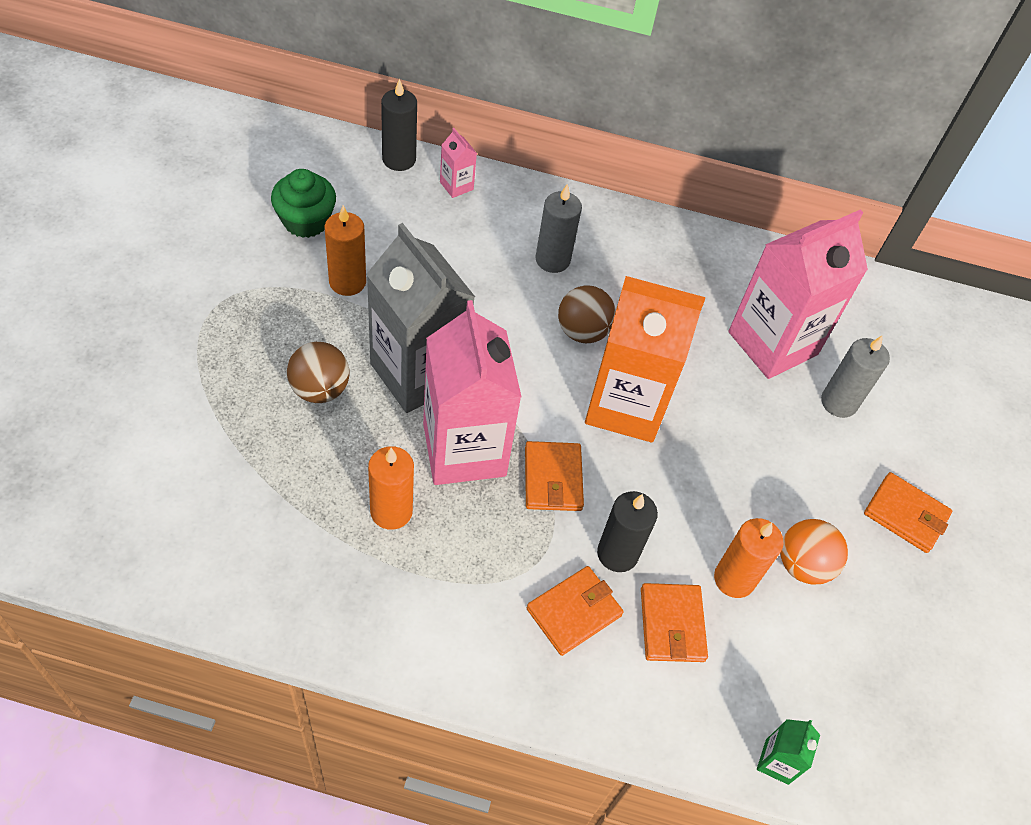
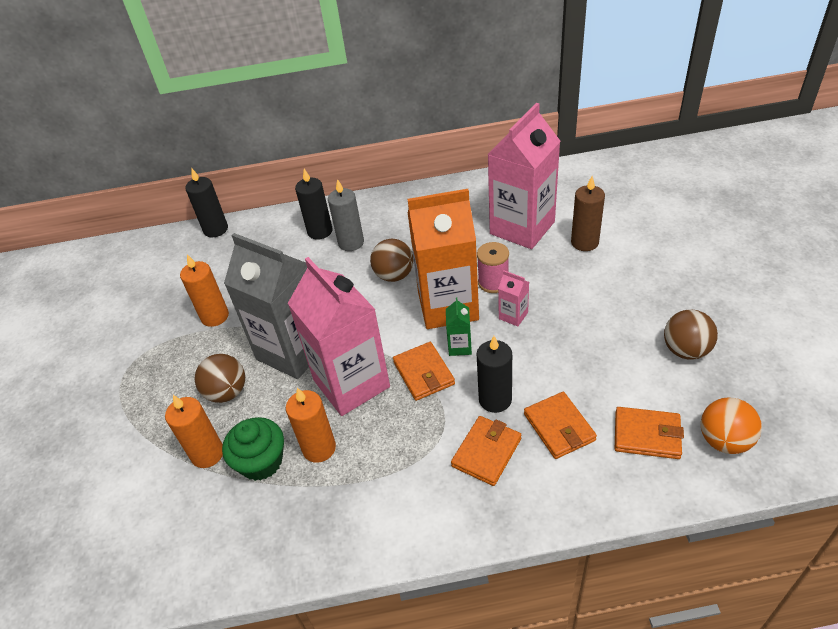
camera: 10 degrees left, 10 degrees down
green cupcake [271,169,336,238] -> green cupcake moved to [222,417,284,481]
pink carton [440,128,477,198] -> pink carton moved to [498,270,529,327]
orange candle [714,518,784,598] -> orange candle moved to [165,395,223,468]
green carton [757,719,820,785] -> green carton moved to [446,297,472,356]
orange ball [780,519,848,585] -> orange ball moved to [700,397,762,454]
grey candle [821,335,890,418] -> brown candle [571,176,605,251]
orange wallet [864,472,952,553] -> orange wallet moved to [615,407,684,459]
none -> black candle [295,169,333,240]
none -> pink spool [477,242,509,293]
none -> brown ball [664,309,718,360]

